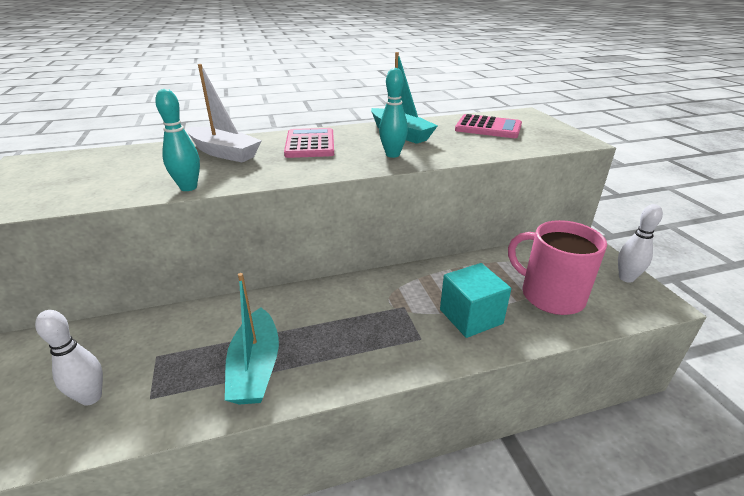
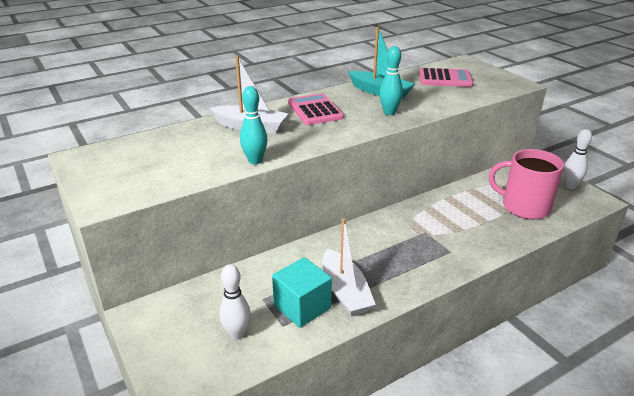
camera: 15 degrees left, 0 degrees up
turquoise boat [225,273,279,405] -> white boat [323,218,376,316]
turquoise cube [440,263,511,338] -> turquoise cube moved to [272,257,332,328]

